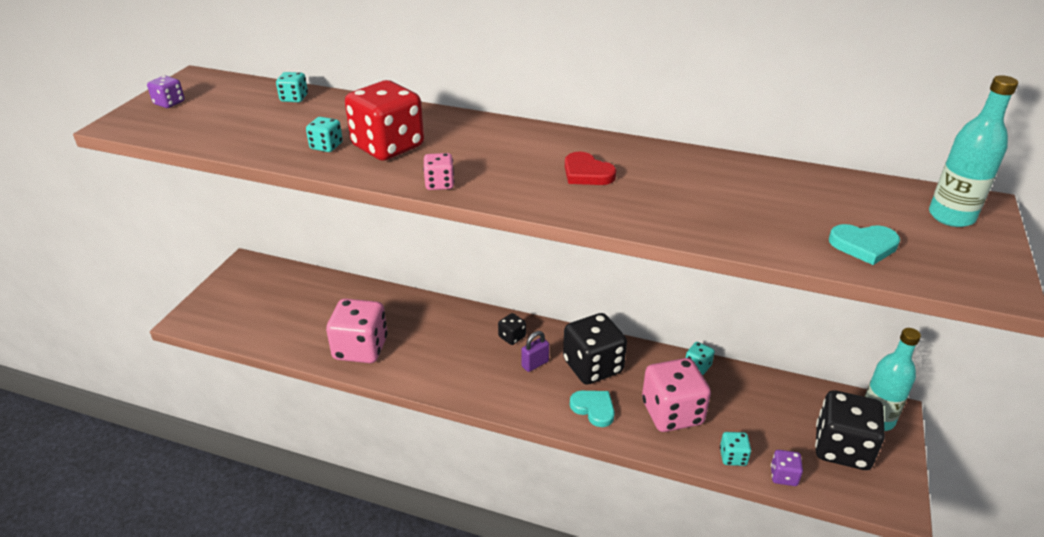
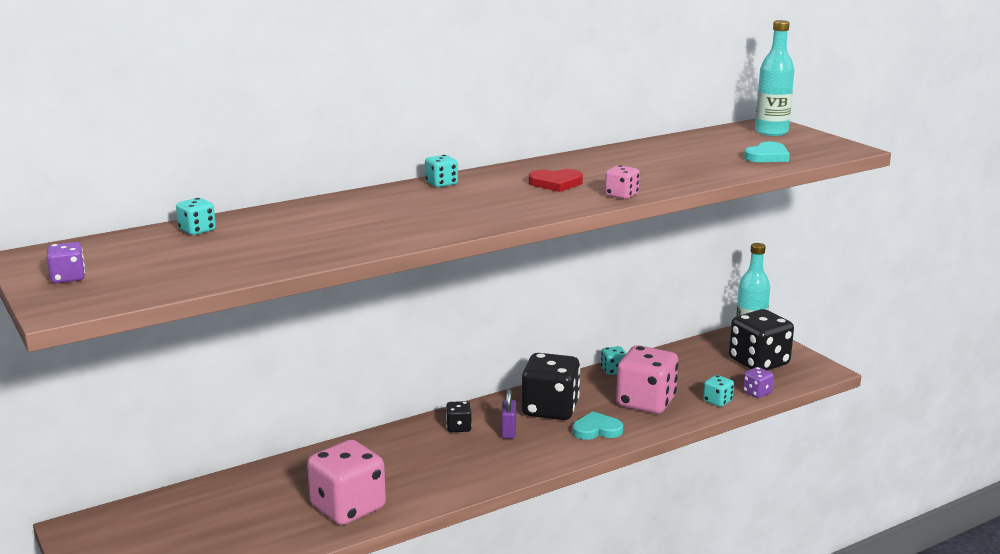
camera: 50 degrees left, 15 degrees down
turquoise dice [306,117,343,152] -> turquoise dice moved to [425,155,458,187]
red dice [345,80,424,161] -> none
pink dice [423,153,454,190] -> pink dice moved to [605,165,640,199]

